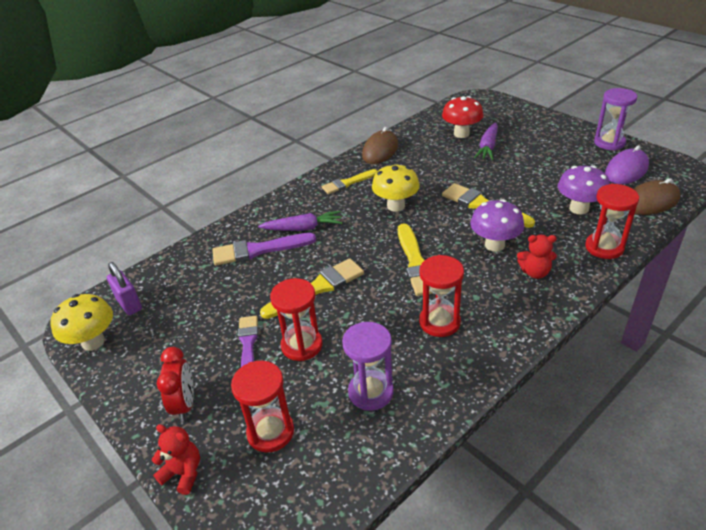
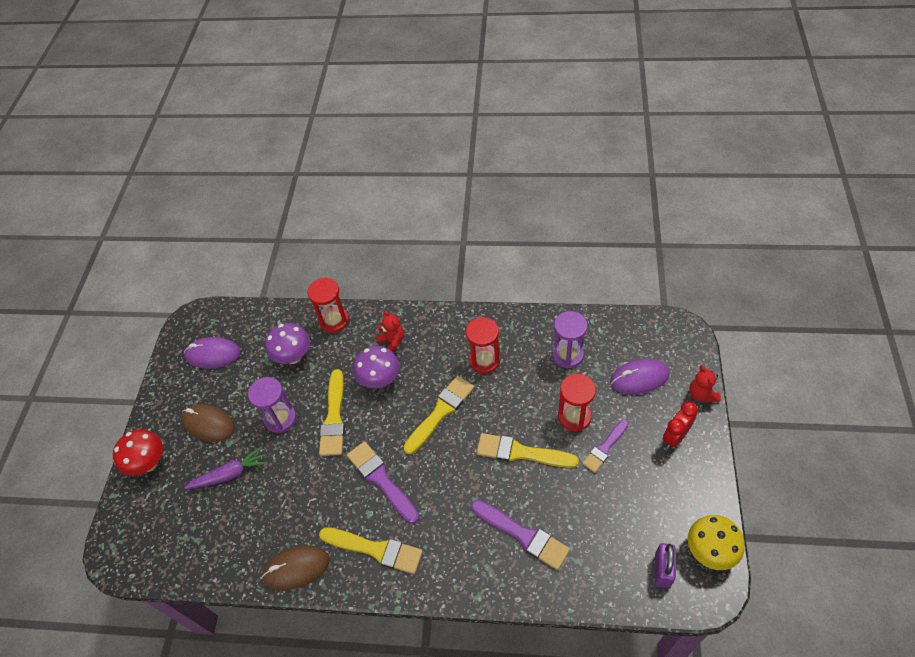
camera: 130 degrees left, 15 degrees up
red hourglass [231,361,294,453] -> purple mouse [610,359,669,395]
purple carrot [258,211,342,231] -> none
yellow brush [322,169,378,194] -> yellow brush [319,527,423,574], size x1.51
yellow mushroom [372,164,420,212] -> purple brush [347,441,419,524]
red mushroom [442,96,484,138] -> red mushroom moved to [113,429,163,476]
purple hourglass [594,88,637,150] -> purple hourglass moved to [248,377,296,433]
brown mouse [633,178,681,215] -> brown mouse moved to [181,404,235,442]

